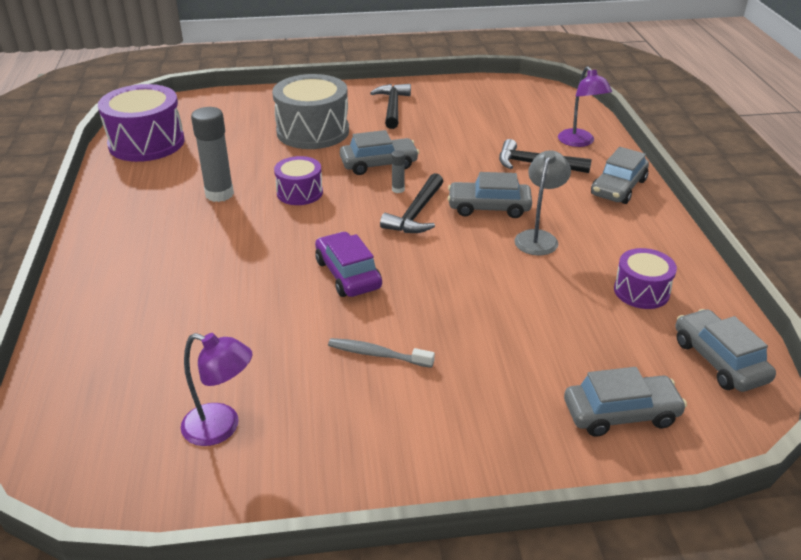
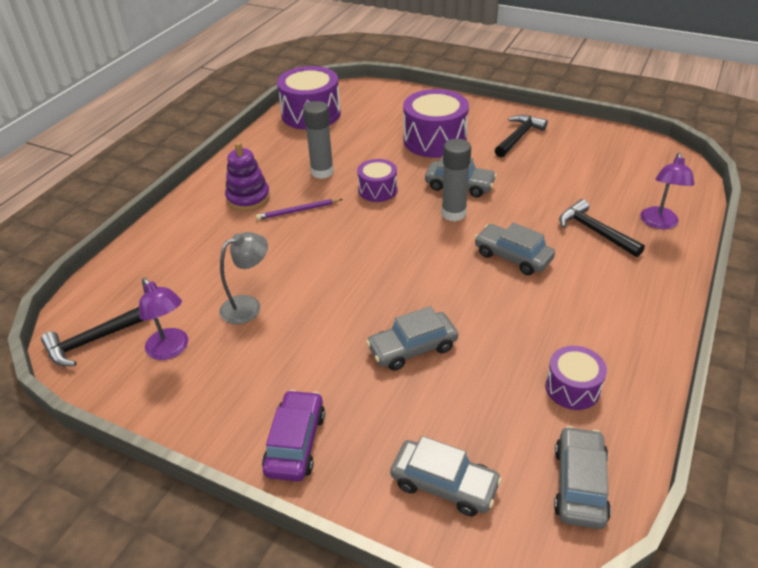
camera: 35 degrees right, 5 degrees up
grey drum [272,74,349,149] -> purple drum [403,89,469,158]
purple car [315,232,382,297] -> purple car moved to [262,390,325,481]
grey toothbrush [328,338,435,368] -> none
black hammer [380,173,443,233] -> black hammer moved to [41,307,144,366]
grey glue stick [391,150,405,193] -> grey glue stick [441,139,471,221], size x2.15
grey lamp [514,150,571,255] -> grey lamp moved to [219,232,268,324]
grey car [591,147,649,204] -> grey car moved to [366,306,458,371]
none -> purple stacking toy [225,142,270,211]
none -> purple pencil [256,199,342,220]

